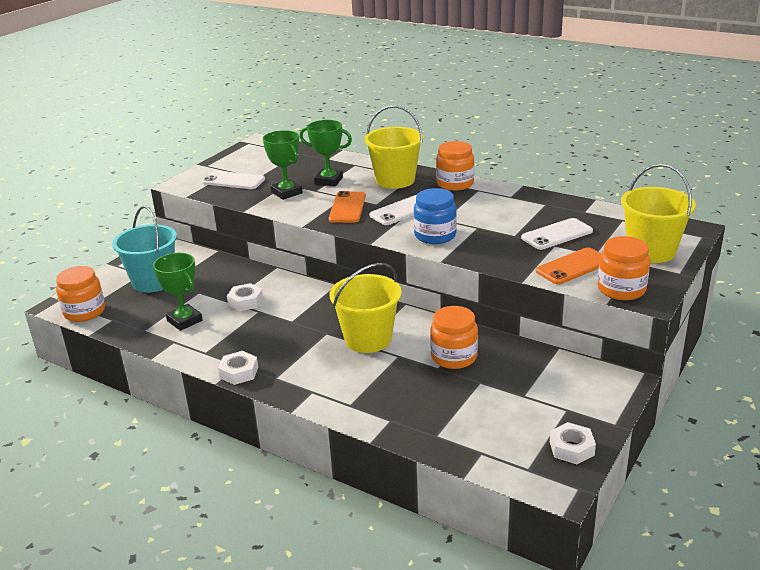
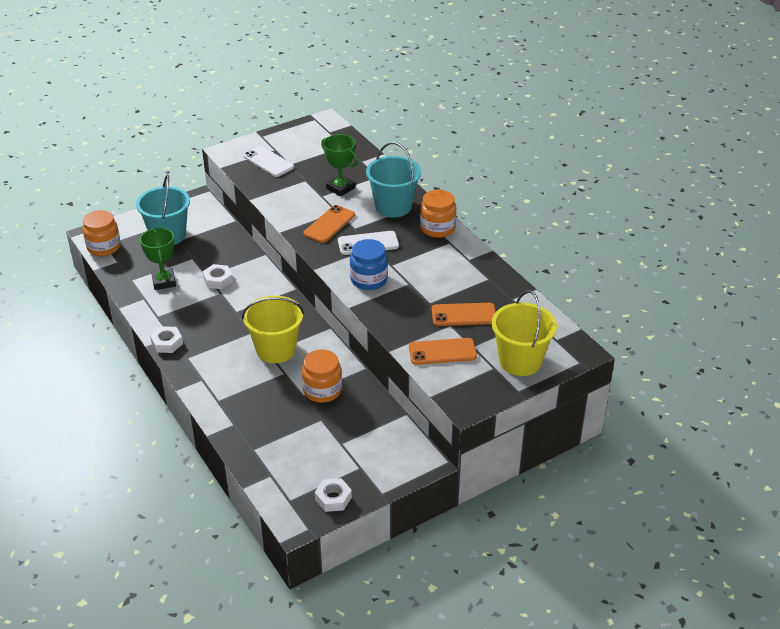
camera: 25 degrees right, 10 degrees up
green trophy [263,130,303,200] -> none
yellow bucket [364,106,424,189] -> turquoise bucket [366,142,421,218]
white phone [521,218,593,250] -> orange phone [432,303,496,326]
orange jar [598,236,650,300] -> none

